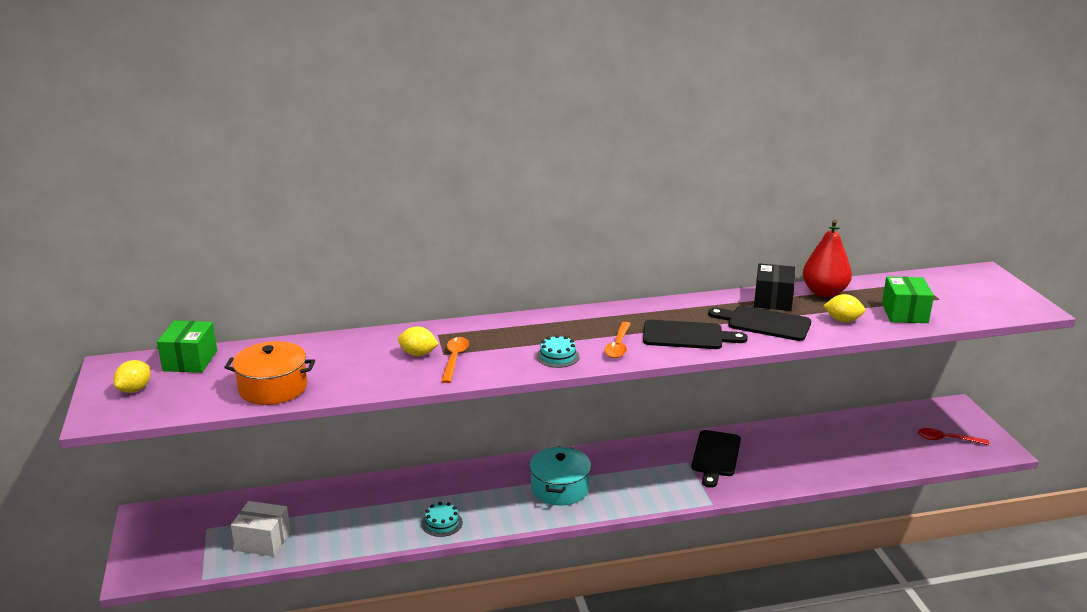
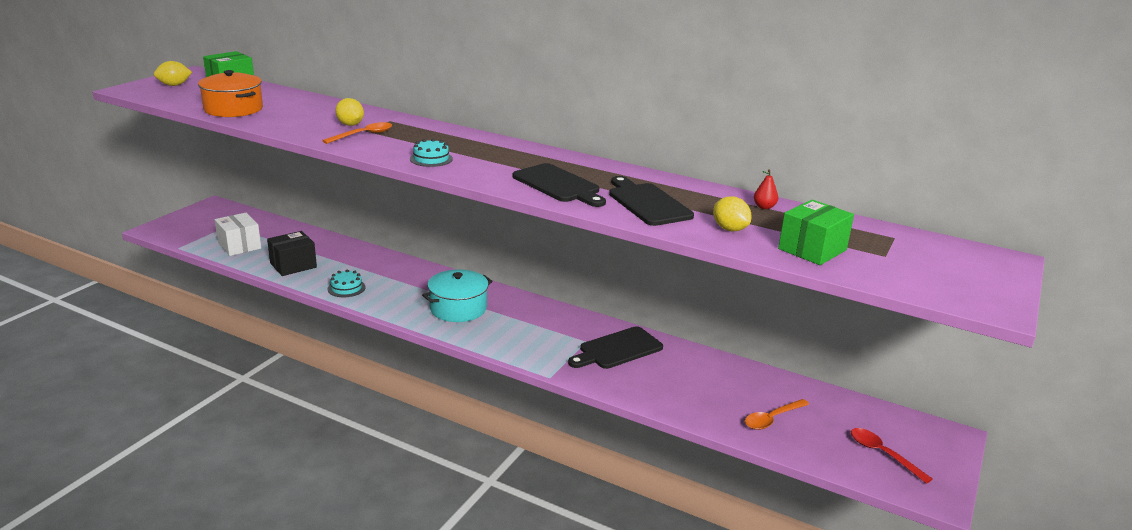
camera: 40 degrees right, 0 degrees up
orange spoon [604,322,631,358] -> orange spoon moved to [745,399,809,430]
black box [754,263,795,311] -> black box moved to [267,231,317,276]
red pear [803,220,852,297] -> red pear [754,169,778,209], size x0.42

